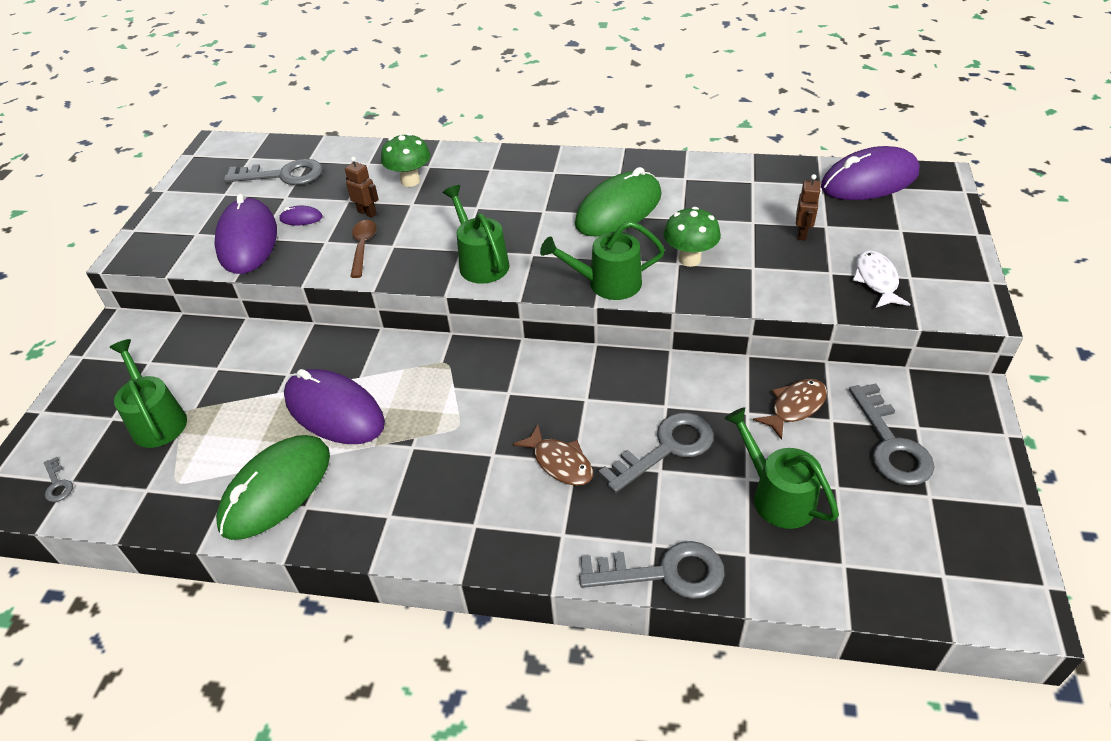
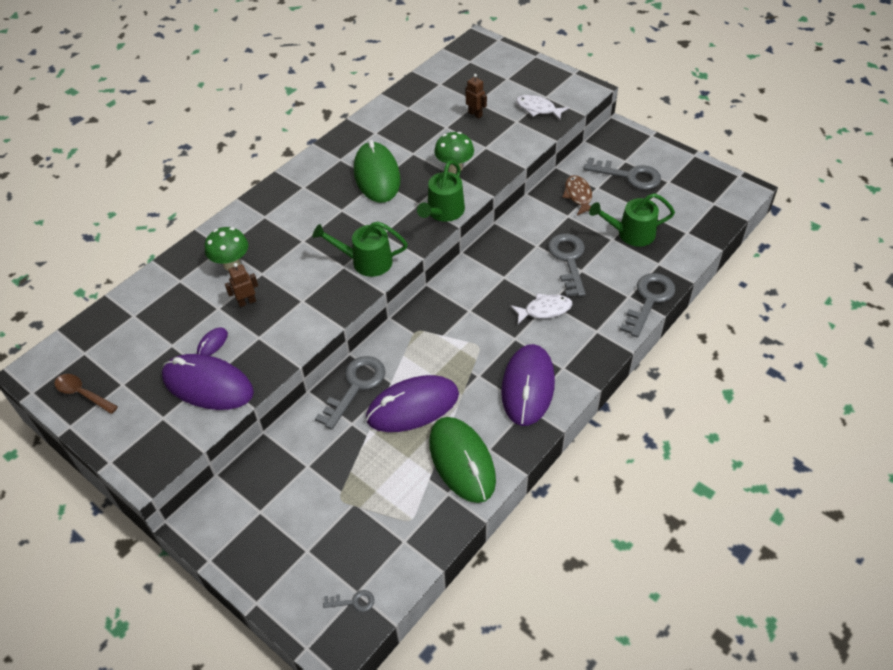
camera: 60 degrees left, 5 degrees up
green watering can [109,339,187,448] -> none
grey key [224,159,322,185] -> grey key moved to [315,356,386,430]
brown spoon [350,220,377,278] -> brown spoon moved to [54,374,118,414]
brown fish [513,424,593,486] -> white fish [510,293,572,324]
purple mouse [821,146,919,200] -> purple mouse moved to [501,344,555,426]

